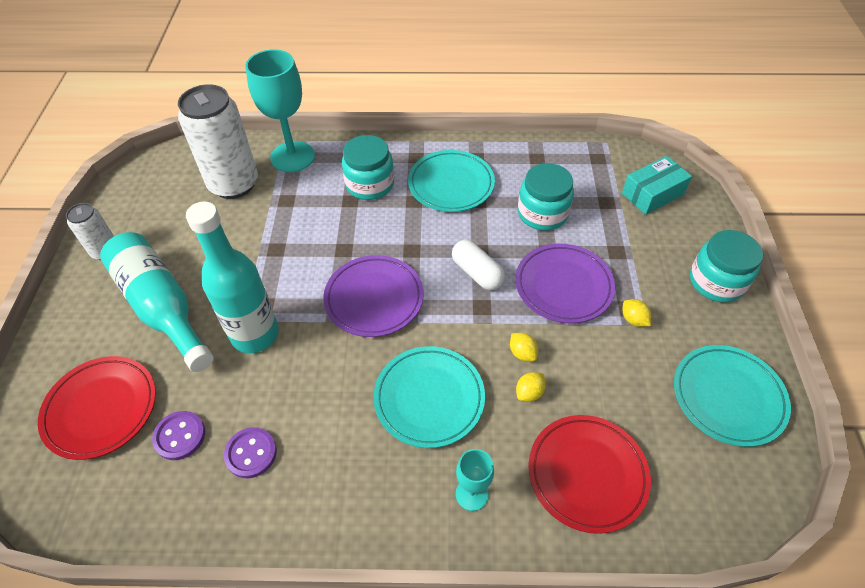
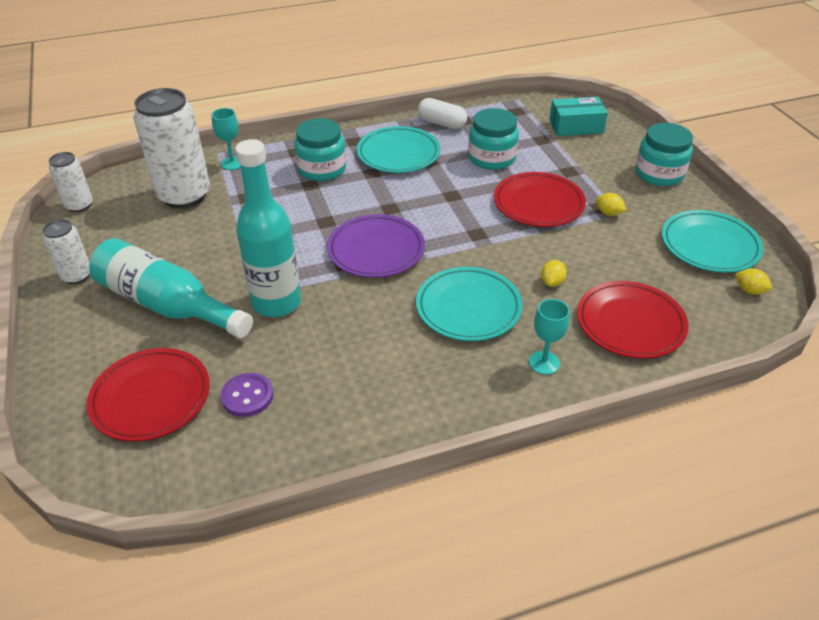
camera: 20 degrees left, 10 degrees down
purple button [224,427,277,478] -> none
turquoise goblet [245,49,315,172] -> turquoise goblet [212,108,241,170], size x0.51
white capsule [452,240,505,290] -> white capsule moved to [418,98,467,129]
yellow lemon [510,333,538,361] -> yellow lemon moved to [735,269,772,295]
purple plate [515,243,615,323] -> red plate [494,172,586,227]
turquoise box [622,156,692,215] -> turquoise box turned 45 degrees clockwise [549,97,608,136]
none -> white can [49,152,93,212]

